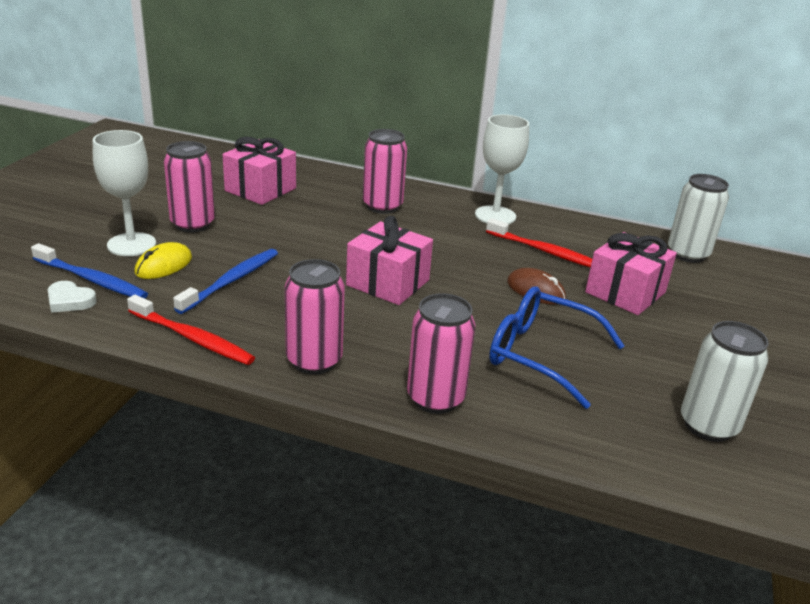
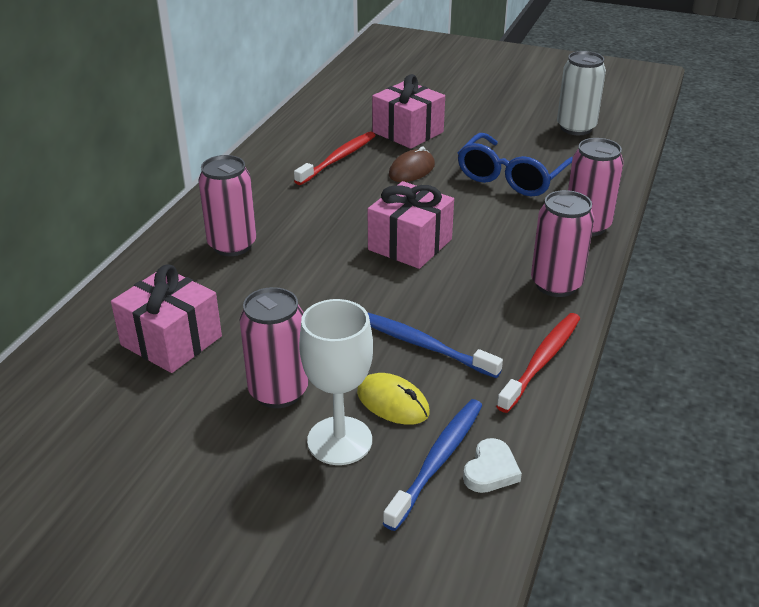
camera: 85 degrees left, 5 degrees up
white goblet [475,114,529,224] -> none
white can [668,174,729,263] -> none

